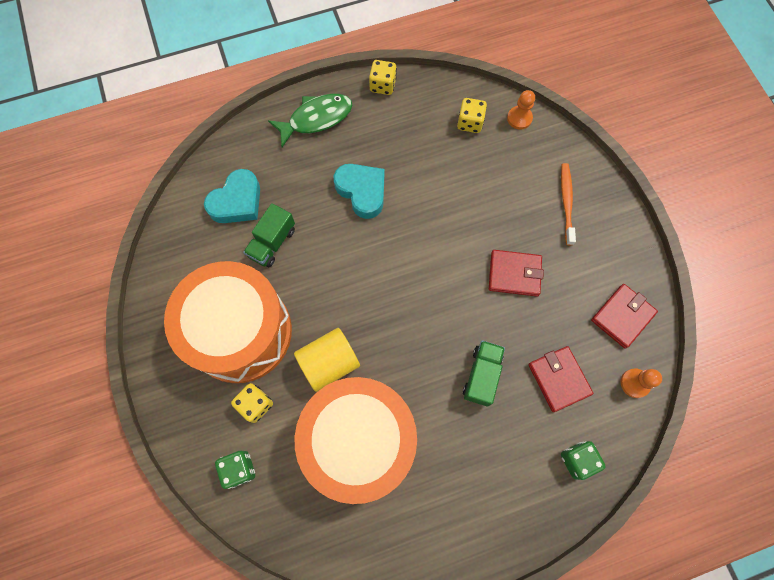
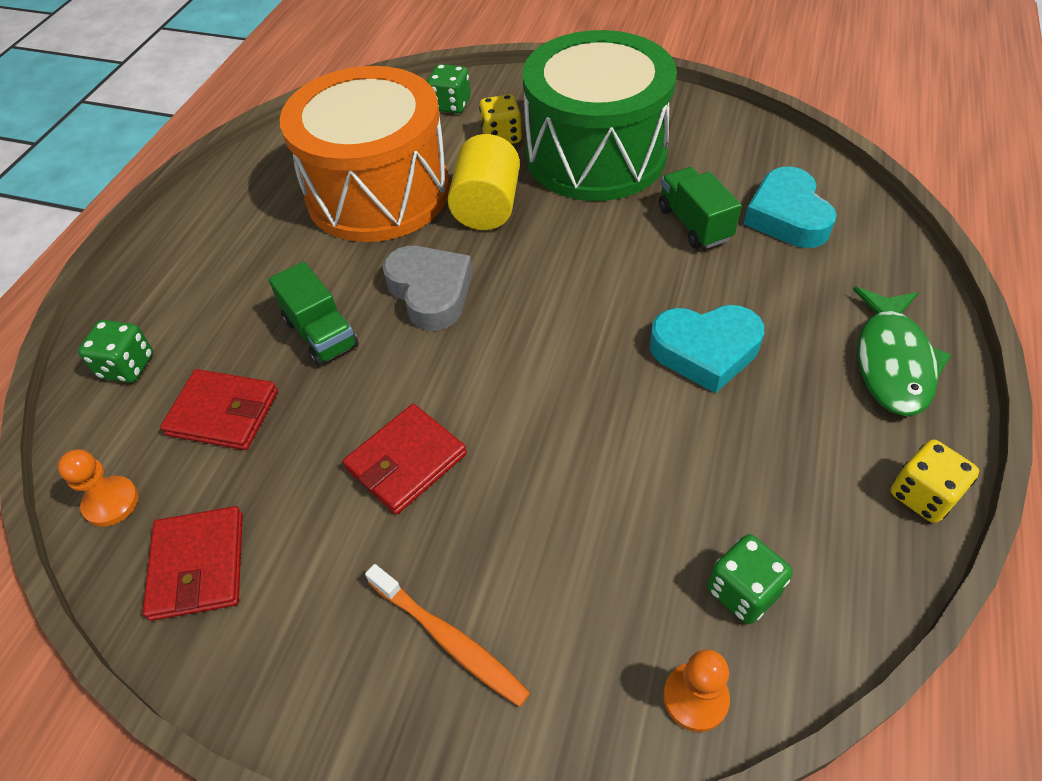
camera: 130 degrees right, 20 degrees down
orange drum [164,261,292,383] -> green drum [523,30,677,201]
yellow dice [457,98,487,133] -> green dice [707,534,793,624]
none -> grey heart [382,246,473,331]

